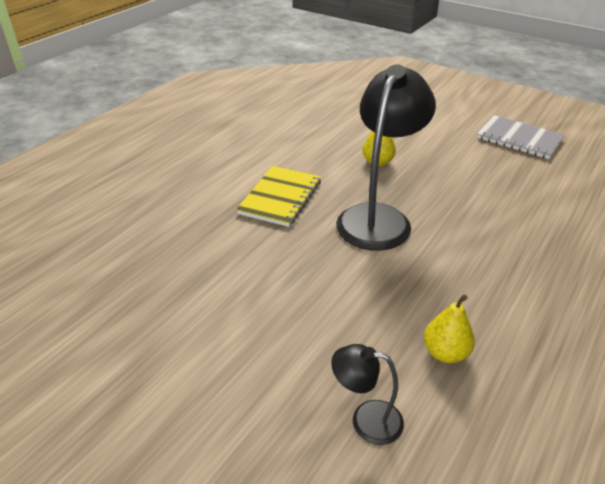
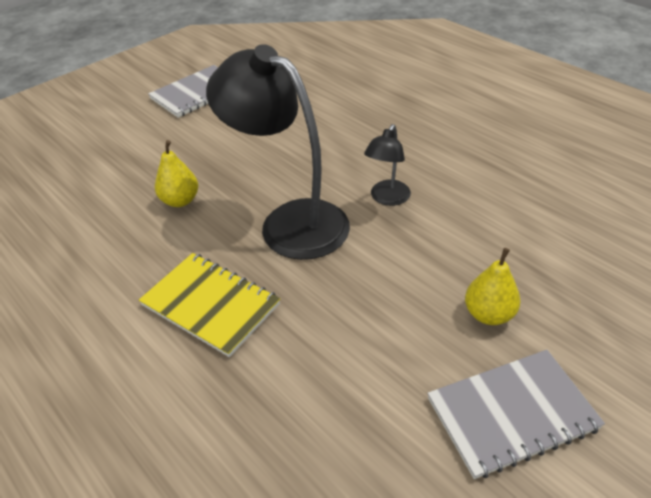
camera: 75 degrees left, 5 degrees up
black lamp [331,344,404,445] -> black lamp moved to [364,124,411,206]
yellow pear [424,295,475,363] -> yellow pear moved to [465,248,521,325]
none -> grey notebook [427,350,605,479]

